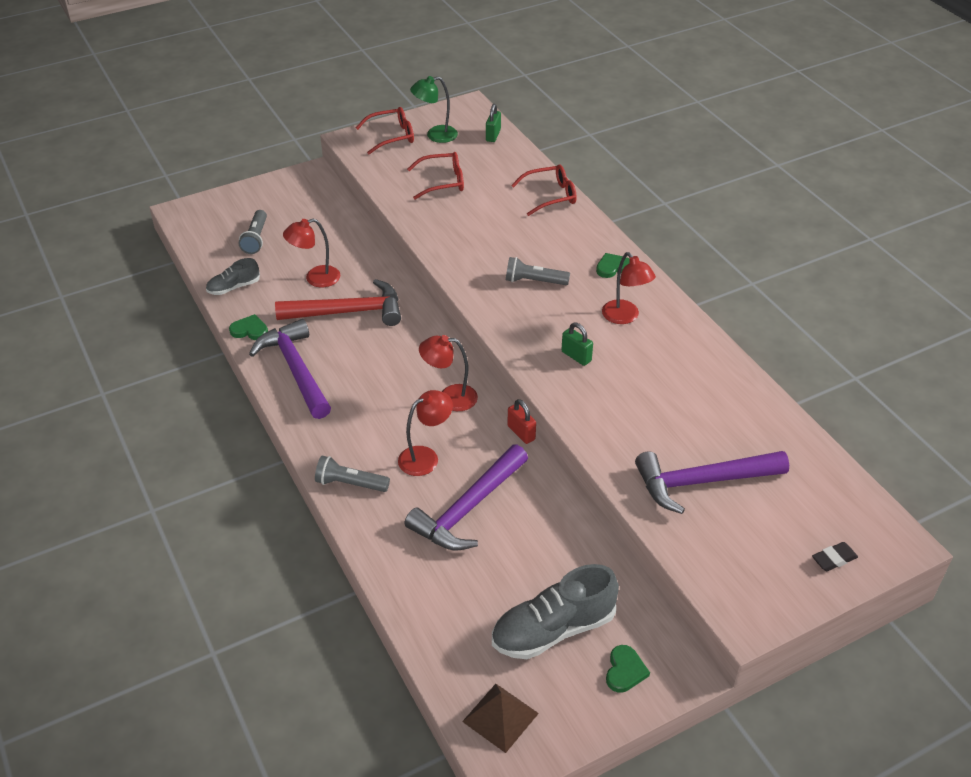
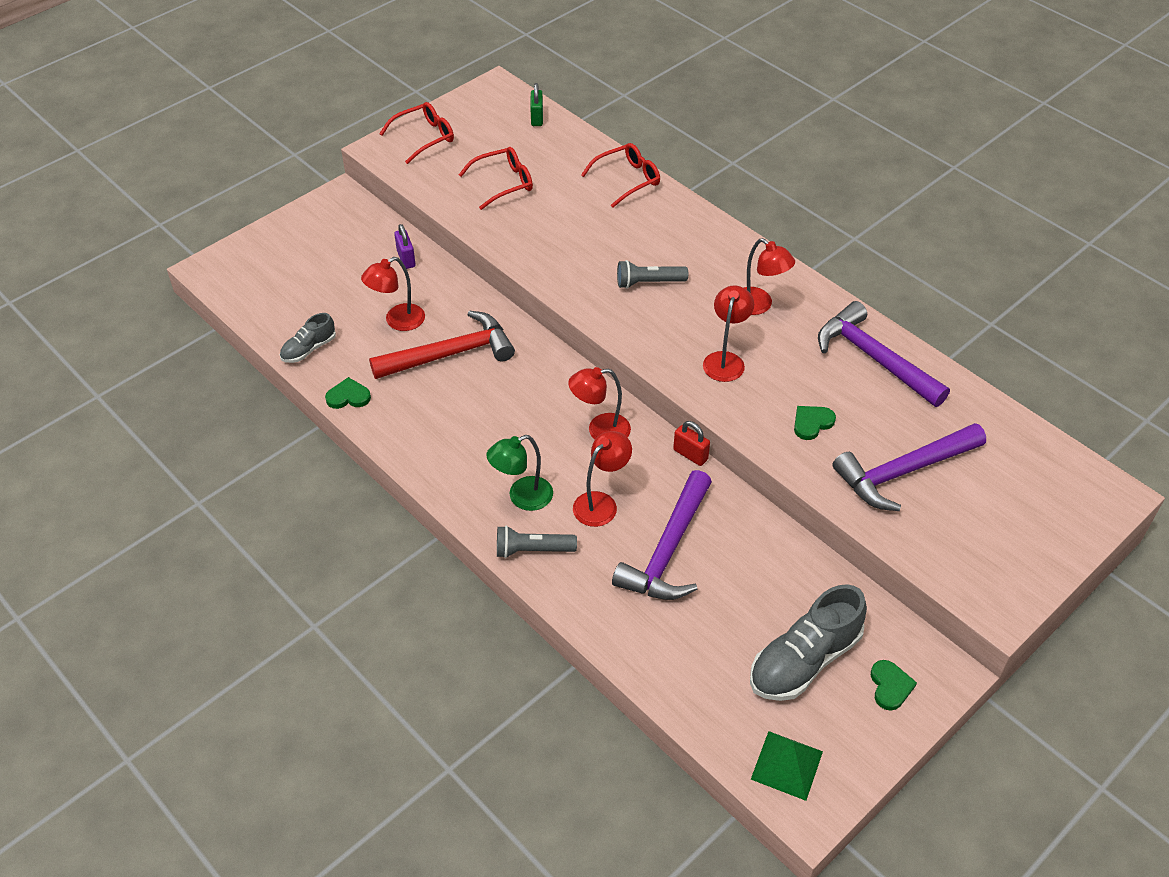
camera: 15 degrees left, 5 degrees up
grey flashlight [238,210,267,254] -> none
purple hammer [249,319,331,419] -> purple hammer moved to [818,301,950,407]
green lamp [410,76,458,143] -> green lamp moved to [486,435,553,511]
brown pyramid [462,684,539,753] -> green pyramid [751,731,823,801]
green padlock [561,322,593,366] -> red lamp [703,285,754,382]
green heart [596,253,630,278] -> green heart moved to [794,406,836,440]
black eraser [812,542,858,571] -> none
none -> purple padlock [394,224,416,269]

